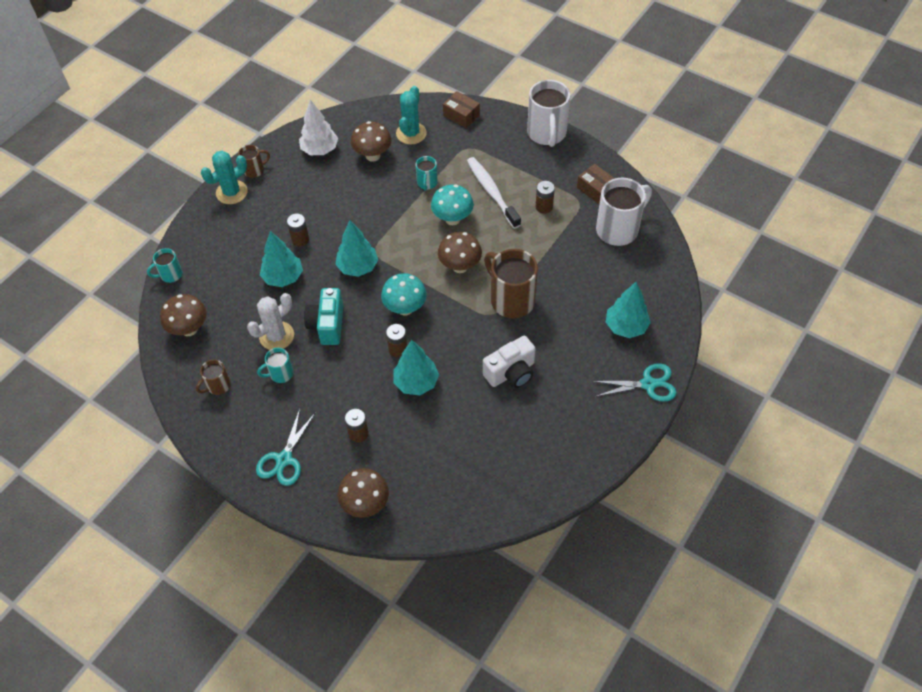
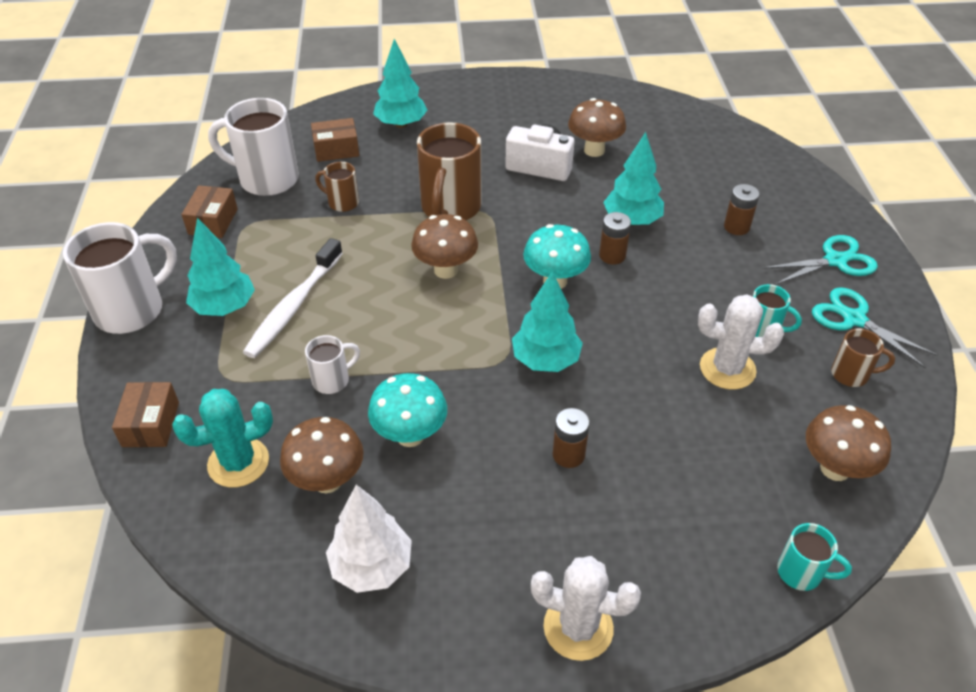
camera: 130 degrees left, 10 degrees down
turquoise cactus [201,151,248,204] -> white cactus [531,556,641,661]
brown mug [238,145,270,178] -> brown mug moved to [315,162,359,212]
turquoise tree [260,231,303,287] -> turquoise tree moved to [186,218,255,316]
turquoise camera [304,288,343,345] -> none
brown mushroom [338,468,389,518] -> brown mushroom moved to [568,98,626,157]
turquoise mug [416,156,438,191] -> white mug [305,335,360,394]
turquoise mushroom [431,184,474,225] -> turquoise mushroom moved to [368,373,447,447]
brown battery [536,181,555,214] -> none
turquoise scissors [592,363,677,402] -> turquoise scissors moved to [812,287,938,368]
none -> brown box [311,118,359,162]

